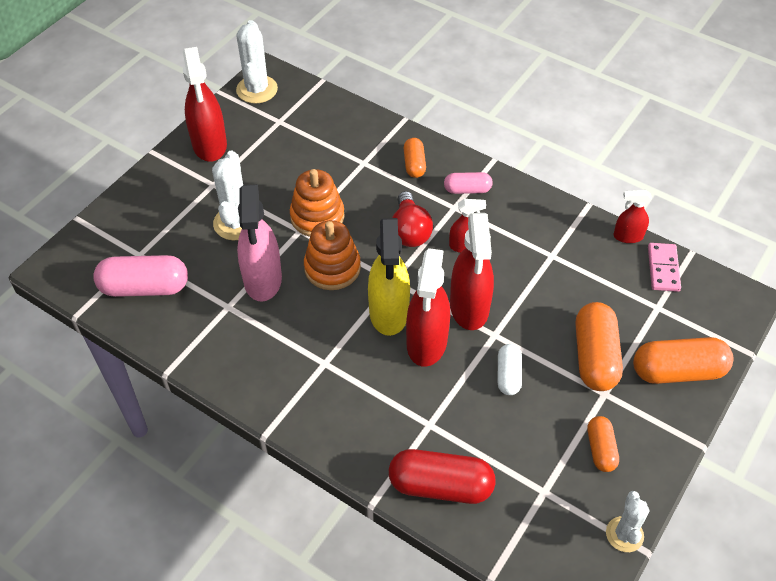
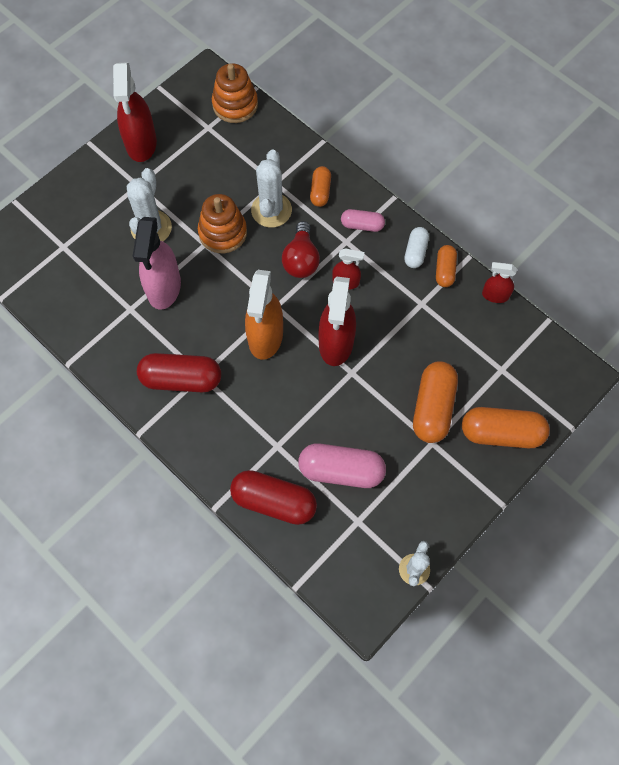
camera: 10 degrees right, 15 degrees up
pink capsule [93,255,188,297] -> pink capsule moved to [298,443,386,488]
white cactus [236,20,278,103] -> white cactus moved to [251,150,292,228]
orange stacking toy [304,220,361,290] -> orange stacking toy moved to [212,63,258,123]
yellow spray bottle [368,218,410,336] -> orange spray bottle [245,270,283,360]
red spray bottle [406,248,450,367] -> none
white capsule [497,344,522,395] -> white capsule moved to [404,227,429,268]
orange capsule [587,416,619,472] -> orange capsule moved to [436,245,457,287]
pink domino [648,243,681,292] -> none
none -> red capsule [137,353,221,392]

